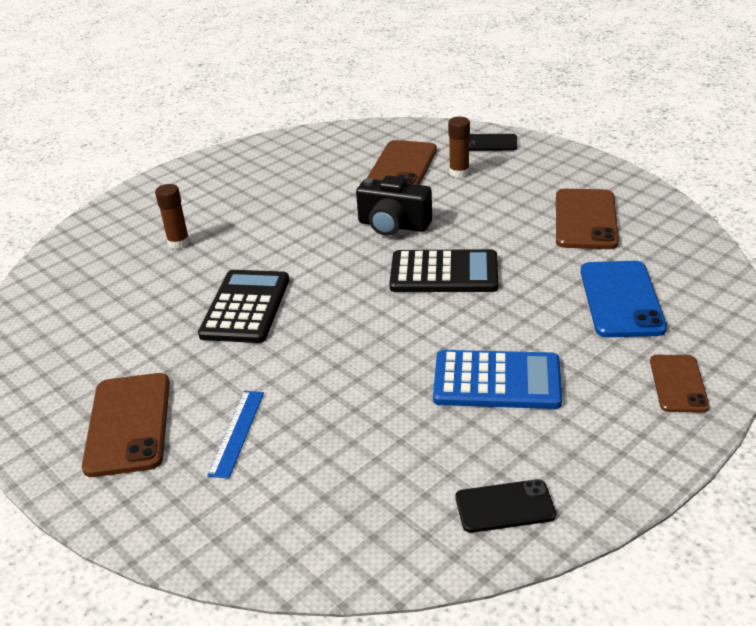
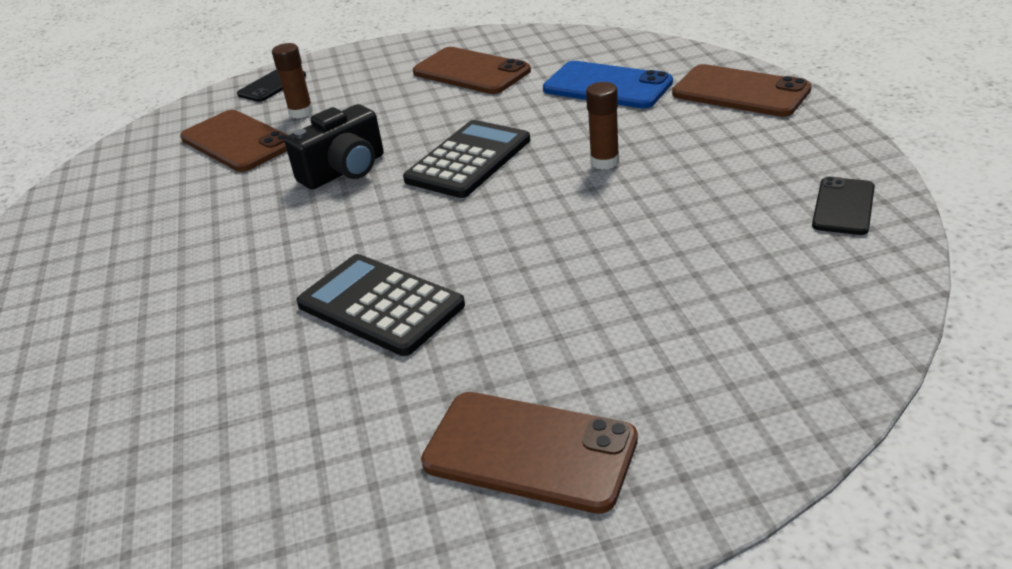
camera: 60 degrees left, 0 degrees up
brown glue stick [155,184,190,249] -> brown glue stick moved to [586,82,619,170]
blue ruler [207,391,264,479] -> none
blue calculator [433,350,562,409] -> none
brown phone [650,355,710,413] -> brown phone [672,64,812,117], size x1.64

